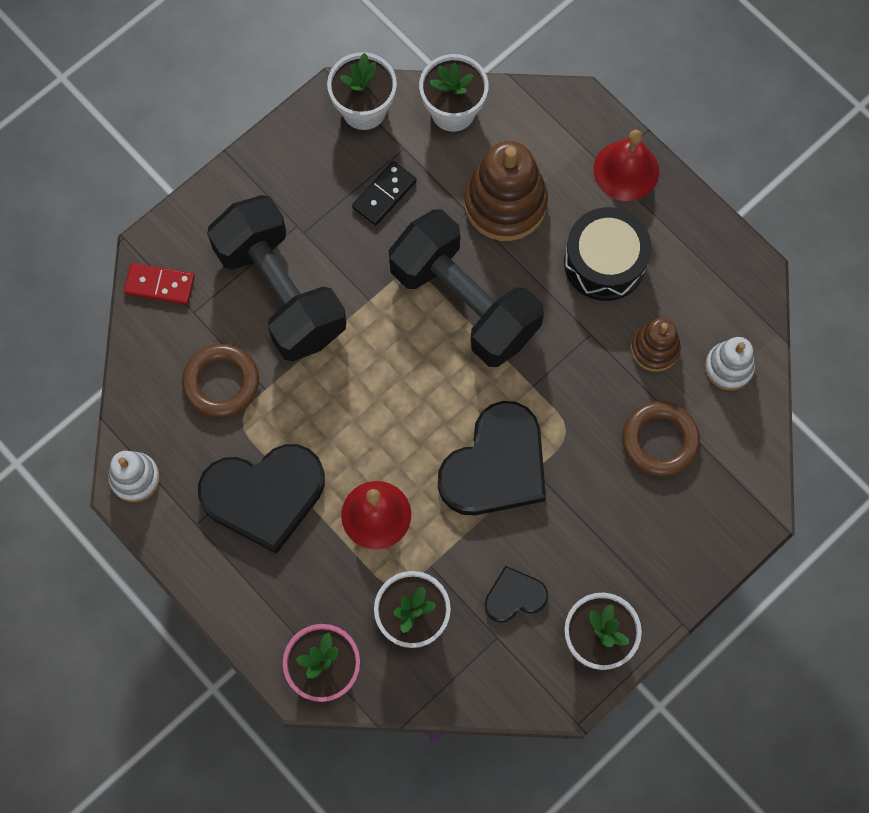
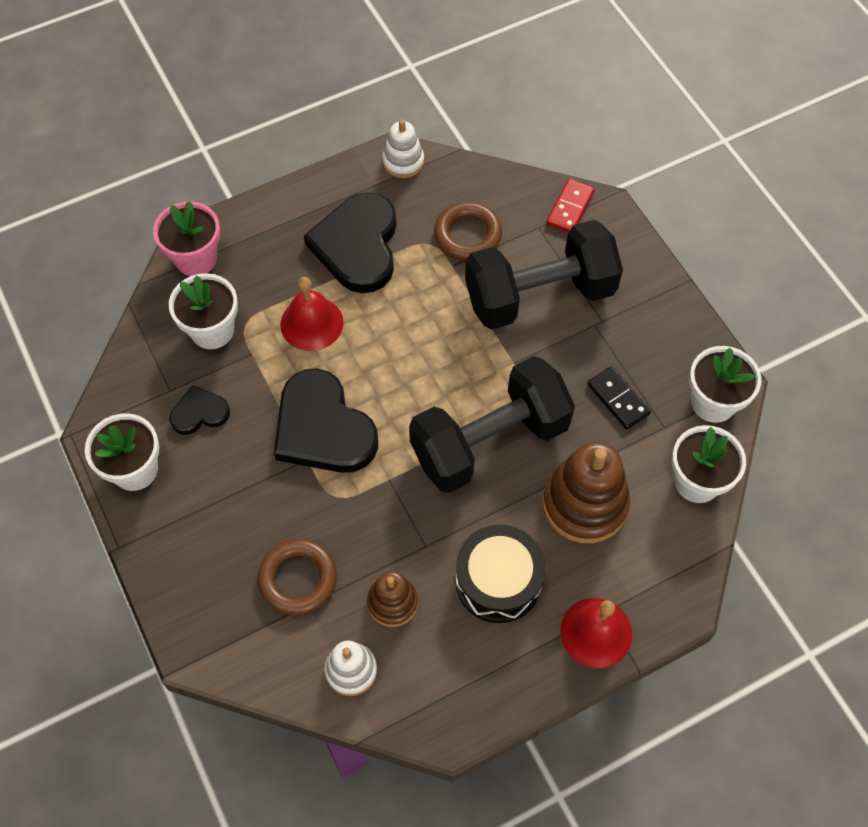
camera: 105 degrees right, 10 degrees down
black heart [485,566,548,622] -> black heart turned 105 degrees counterclockwise [170,385,230,435]

